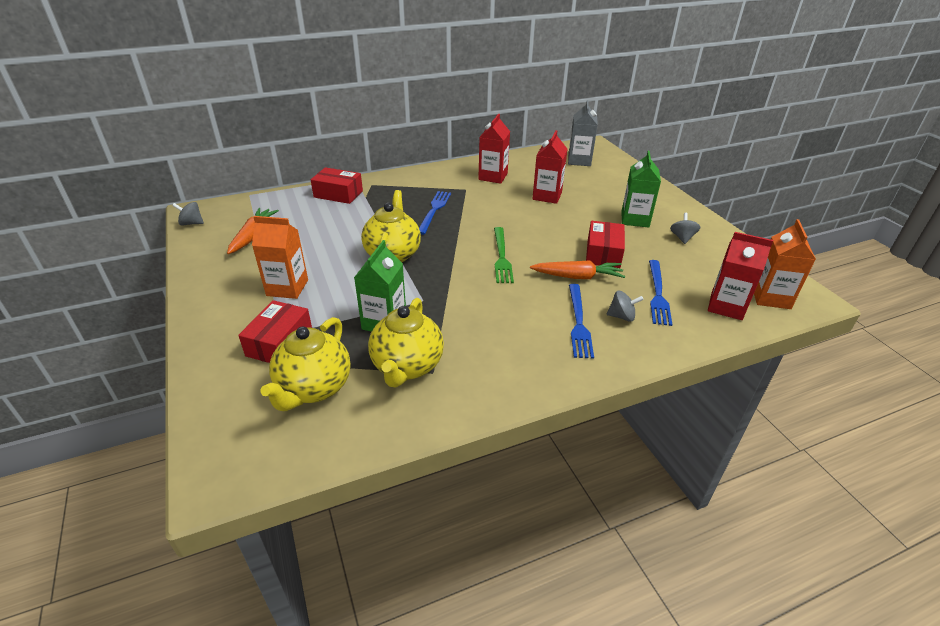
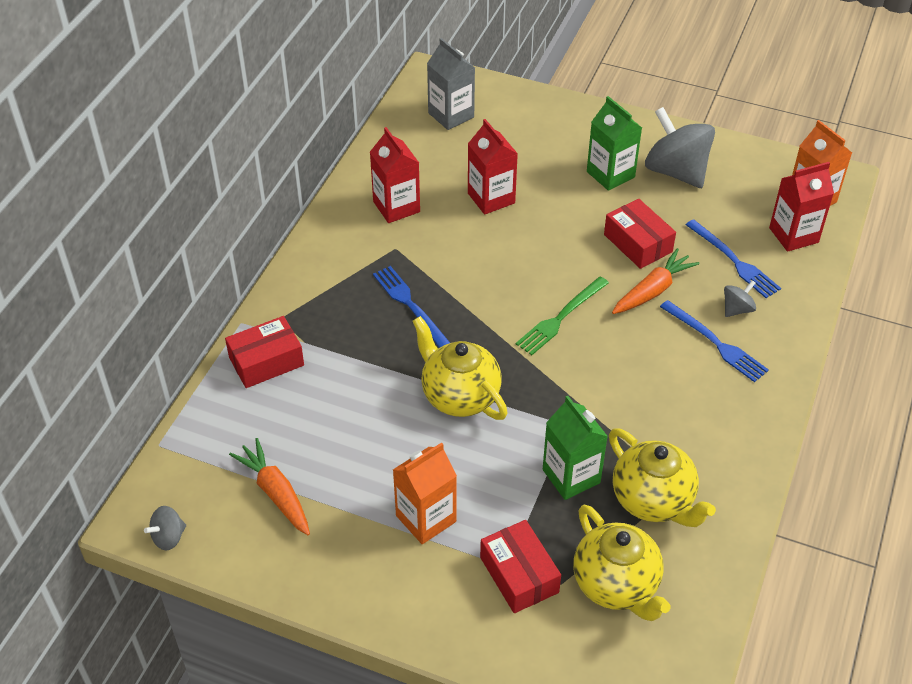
camera: 45 degrees left, 10 degrees up
green fork [494,227,514,283] -> green fork turned 90 degrees clockwise [516,277,609,355]
grey spinning top [670,213,701,244] -> grey spinning top [645,107,715,188], size x2.19

